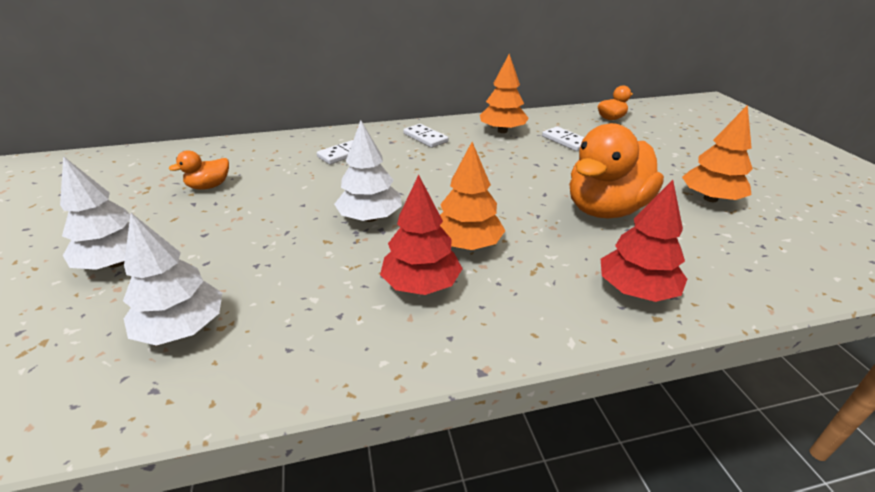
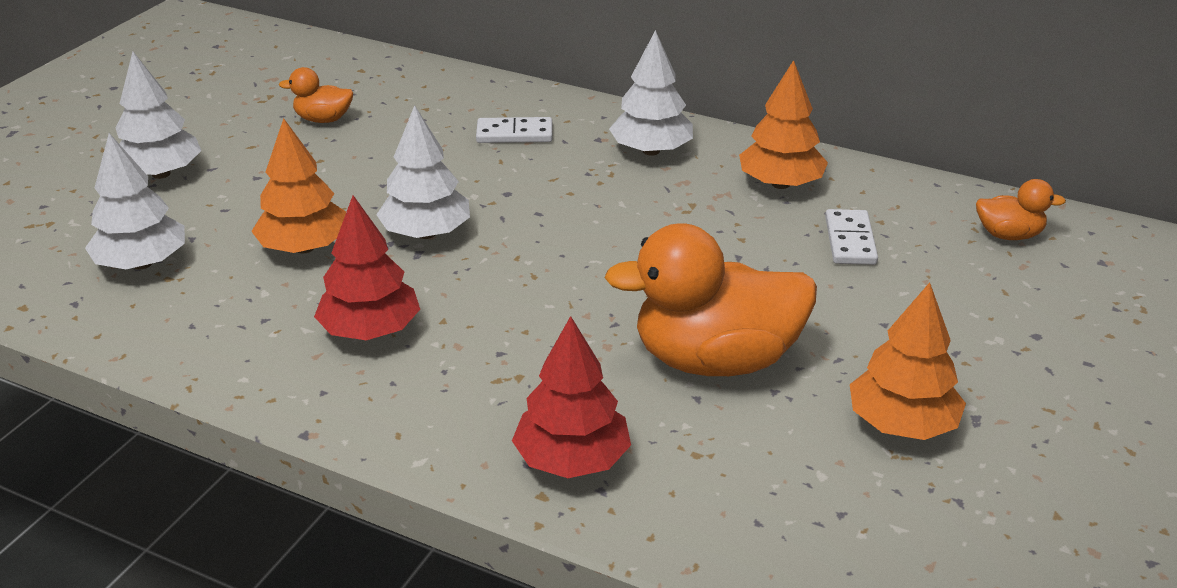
camera: 40 degrees right, 0 degrees up
white domino [403,124,448,148] -> white tree [609,30,693,156]
orange tree [440,142,506,250] -> orange tree moved to [251,118,346,254]

